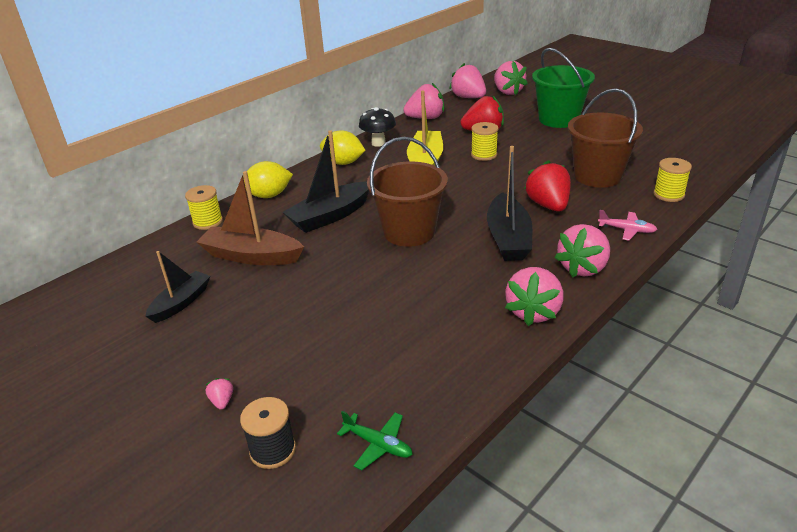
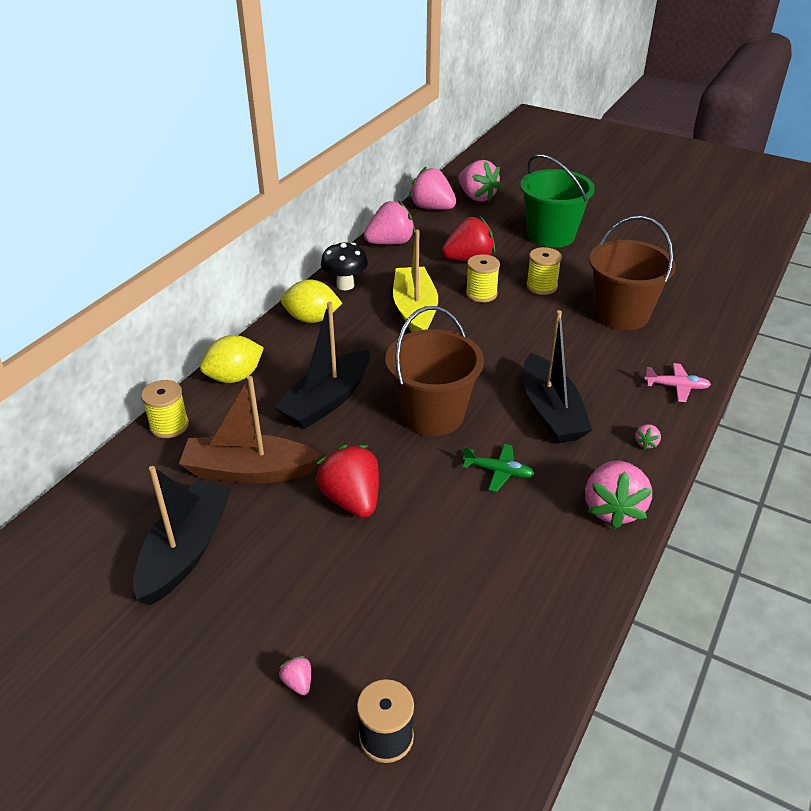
camera: 15 degrees left, 5 degrees up
black boat [145,251,210,323] -> black boat [133,466,231,605], size x1.55
green plane [337,411,413,470] -> green plane moved to [462,444,534,492]
red strawberry [524,160,571,212] -> red strawberry moved to [316,445,379,518]
pink strawberry [555,224,610,277] -> pink strawberry [635,424,661,449], size x0.42
yellow spool [653,158,692,202] -> yellow spool moved to [526,247,562,295]

